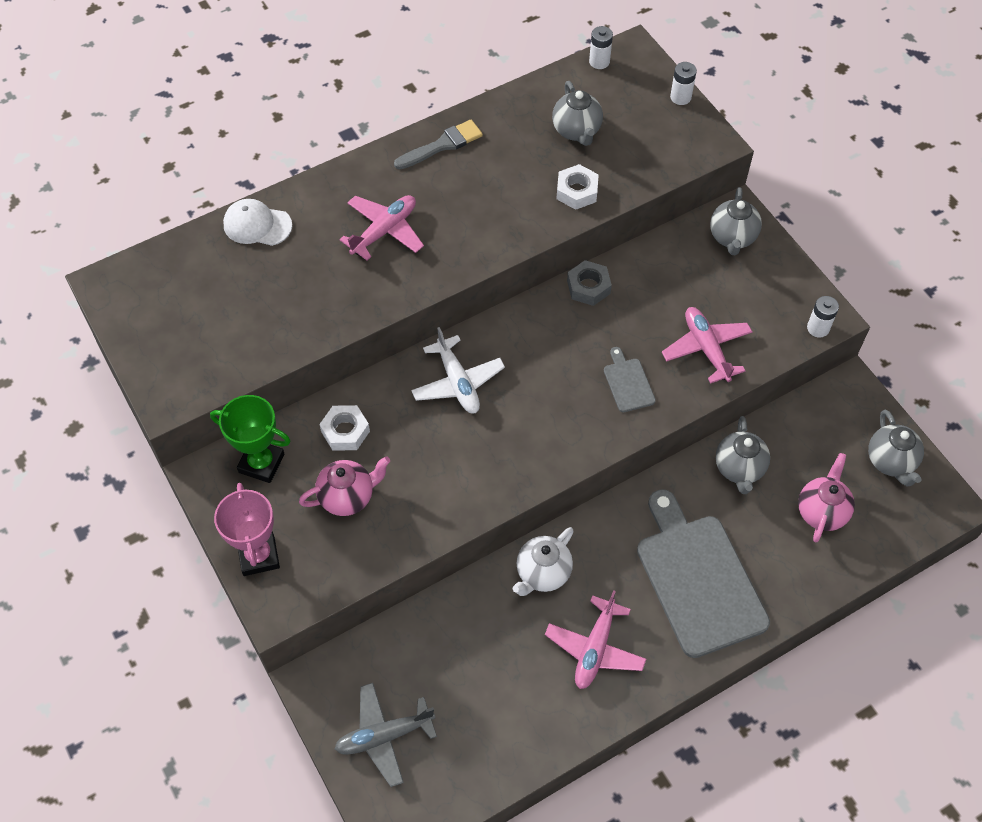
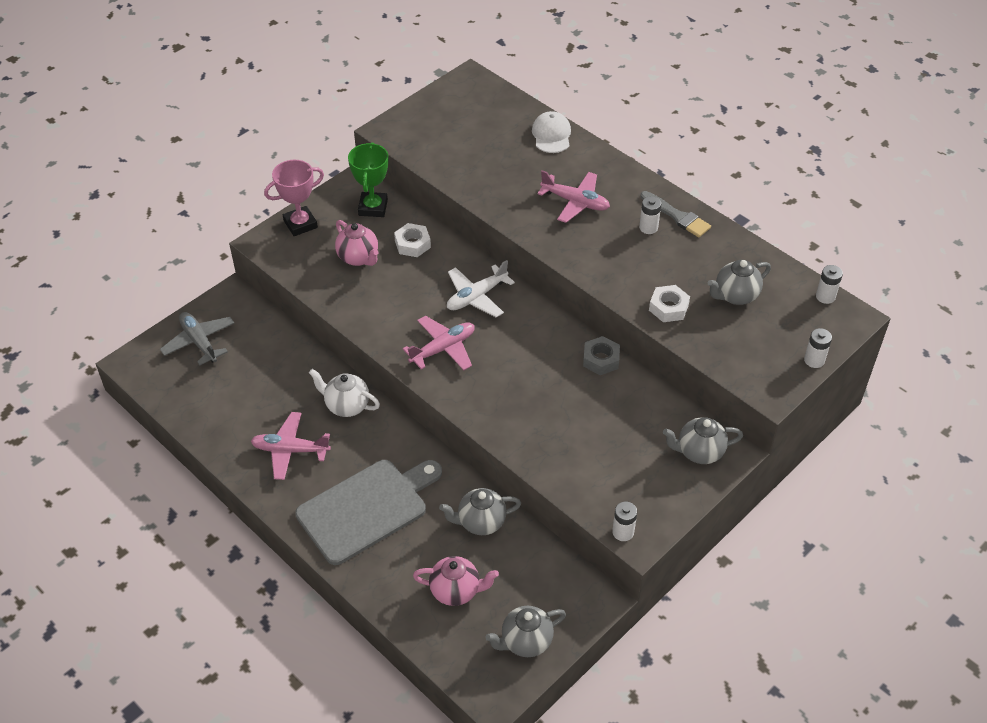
camera: 75 degrees right, 10 degrees down
grey cutting board [604,347,656,412] -> none
pink plane [662,307,752,384] -> pink plane moved to [403,316,475,370]
none -> white battery [639,196,661,234]

